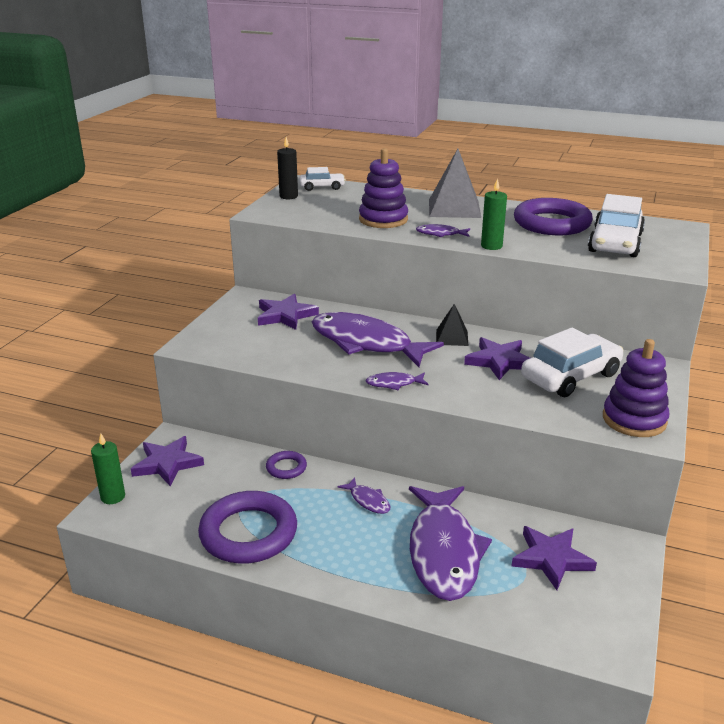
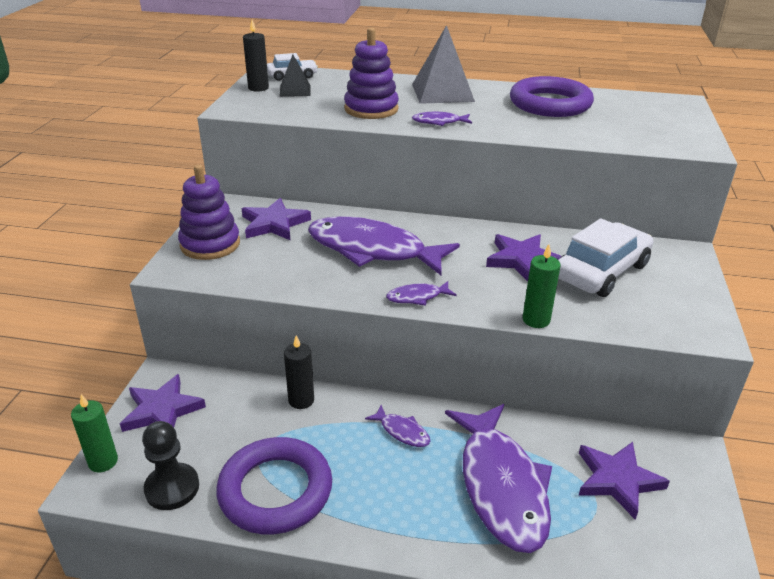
camera: 10 degrees left, 5 degrees up
purple ring [266,451,307,479] -> black candle [284,335,314,409]
black pyramid [436,304,468,346] -> black pyramid moved to [279,55,311,97]
green candle [481,178,507,250] -> green candle moved to [523,244,561,328]
white car [588,194,645,257] -> none
purple stacking toy [603,339,669,437] -> purple stacking toy moved to [178,165,240,260]
none -> black pawn [142,421,199,510]

